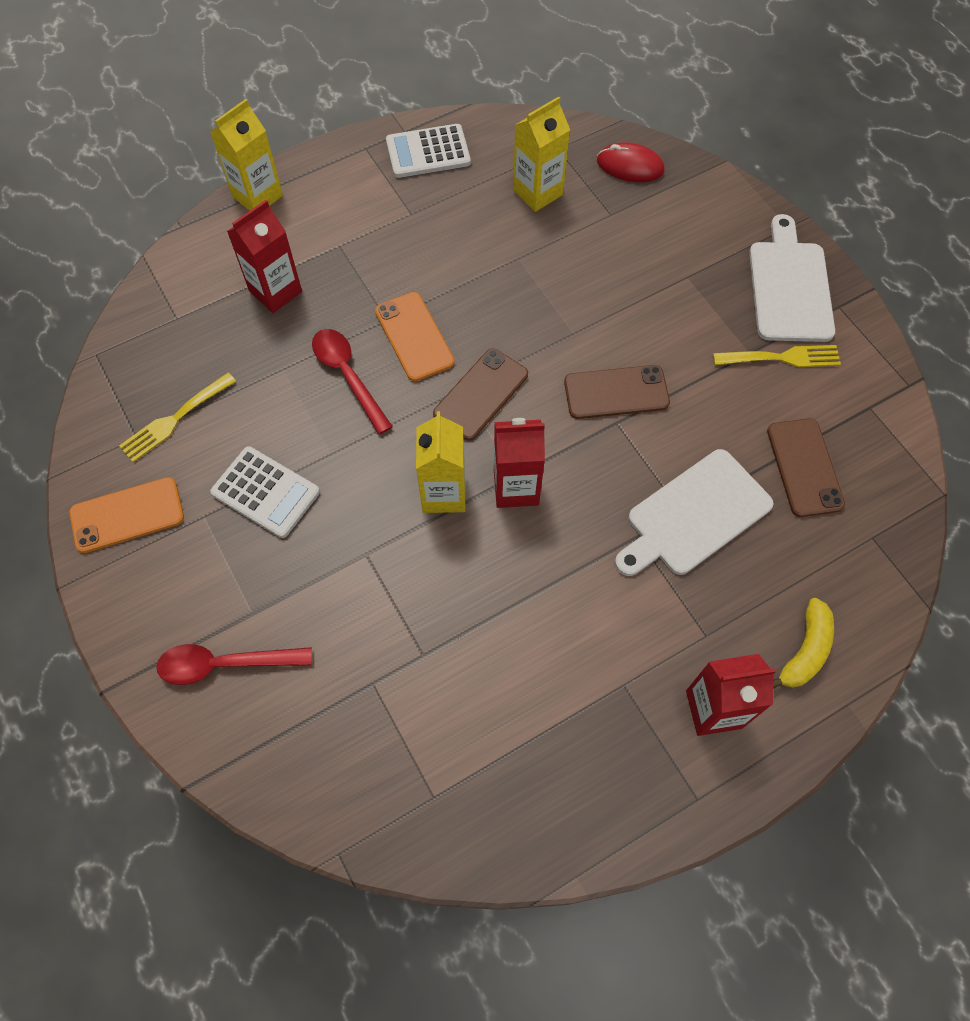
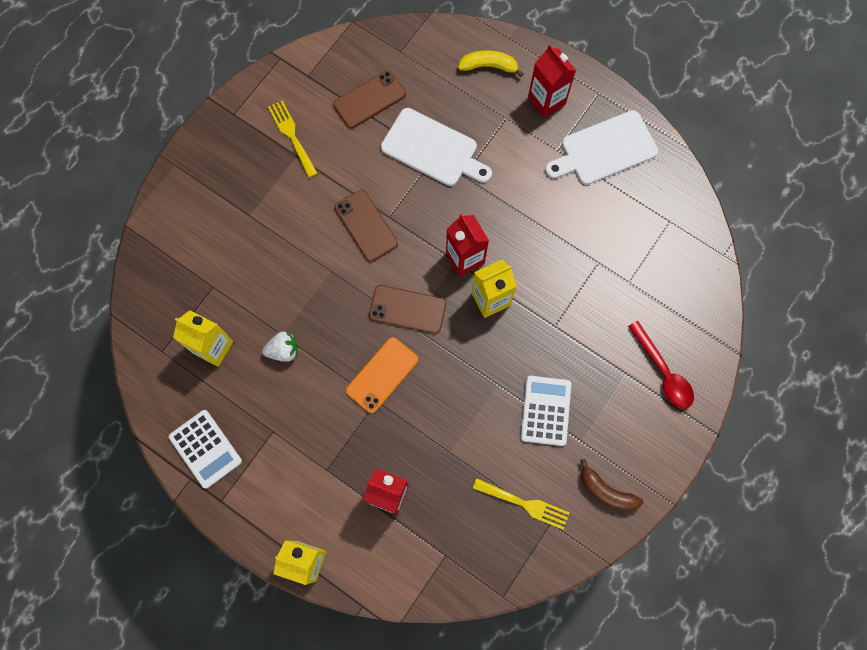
camera: 115 degrees left, 10 degrees up
orange phone [69,477,184,553] -> brown banana [580,459,643,511]
red spoon [312,329,393,435] -> none
red mouse [597,142,664,182] -> none
white cutting board [749,214,835,342] -> white cutting board moved to [545,110,658,185]
none -> white strawberry [262,331,298,362]

